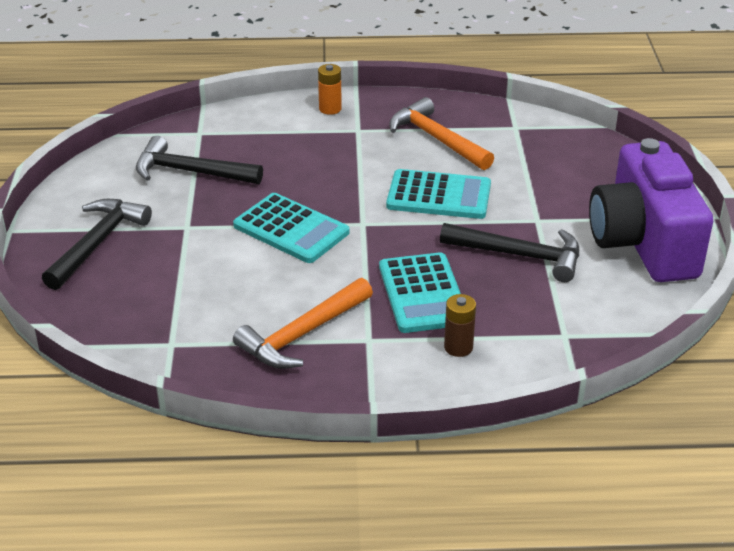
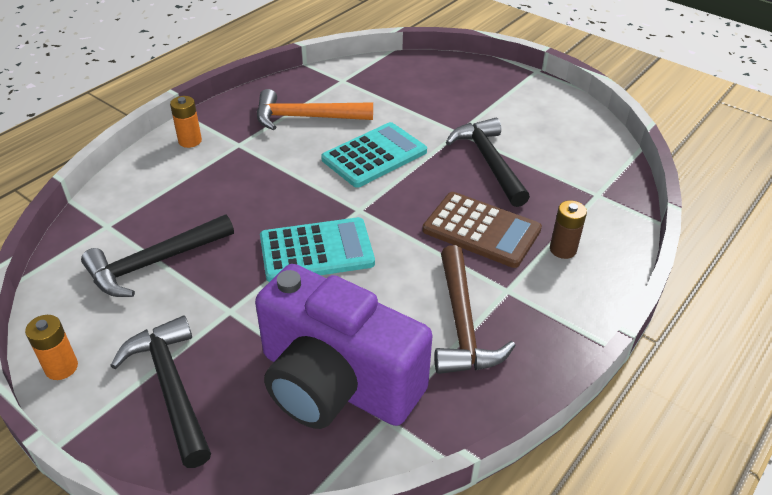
camera: 50 degrees left, 5 degrees up
orange hammer [233,278,373,369] -> brown hammer [435,245,516,374]
turquoise calculator [379,252,461,333] -> brown calculator [422,192,542,268]
black hammer [440,223,579,282] -> black hammer turned 75 degrees counterclockwise [446,118,530,207]
purple camera [589,138,713,282] -> purple camera moved to [255,264,433,429]
none -> orange battery [25,315,78,380]

